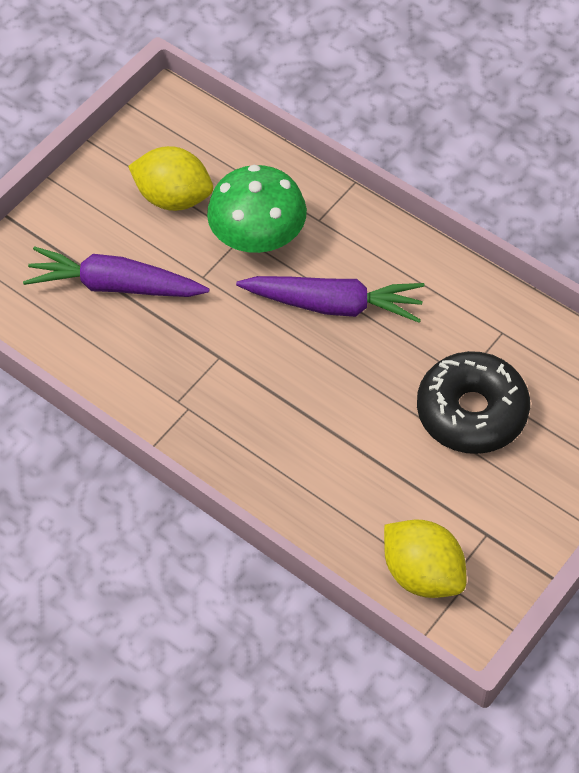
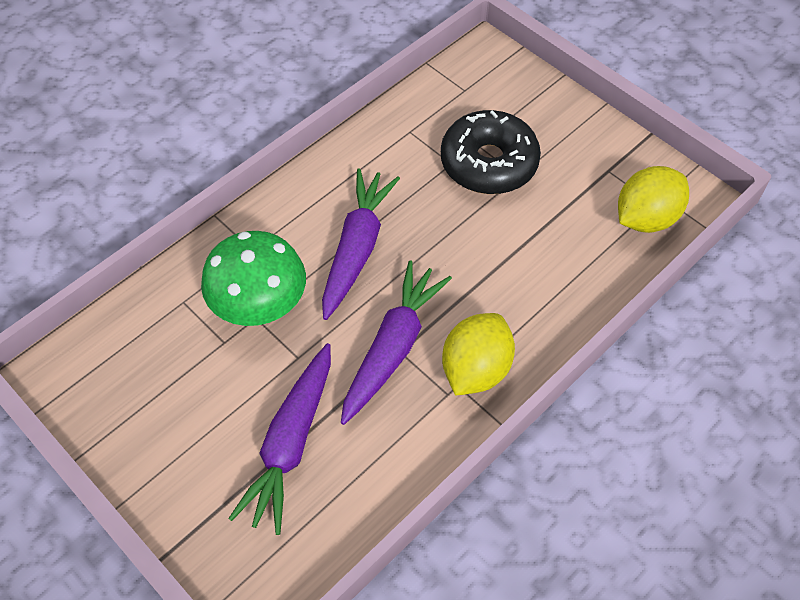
camera: 85 degrees left, 0 degrees up
yellow lemon [128,146,213,211] -> yellow lemon moved to [442,313,515,395]
none -> purple carrot [341,260,452,425]

